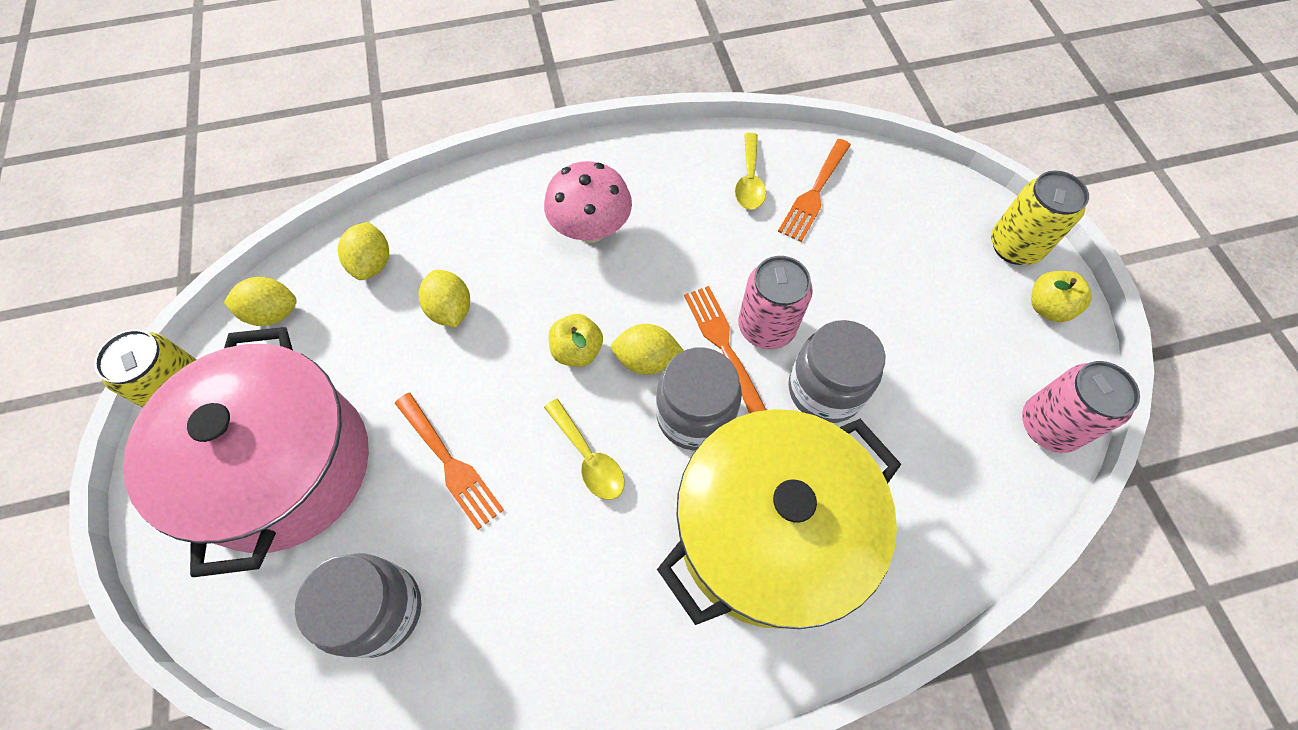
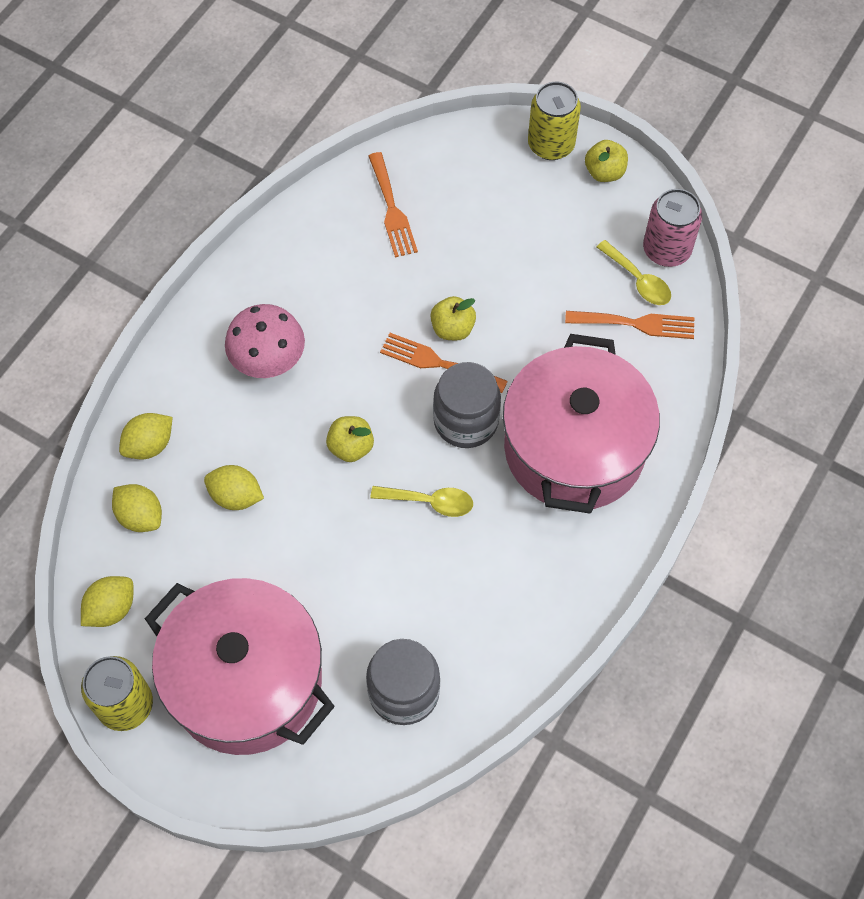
camera: 45 degrees left, 0 degrees up
orange fork [395,393,504,530] -> orange fork moved to [565,311,694,339]
yellow lemon [611,324,684,375] -> yellow lemon moved to [119,413,173,459]
yellow pot [657,409,901,629] -> pink pot [503,334,660,514]
yellow spoon [735,133,766,210] -> yellow spoon moved to [597,240,671,305]
pink can [738,256,813,349] -> yellow apple [430,296,476,340]
grey jar [788,320,885,423] -> none

